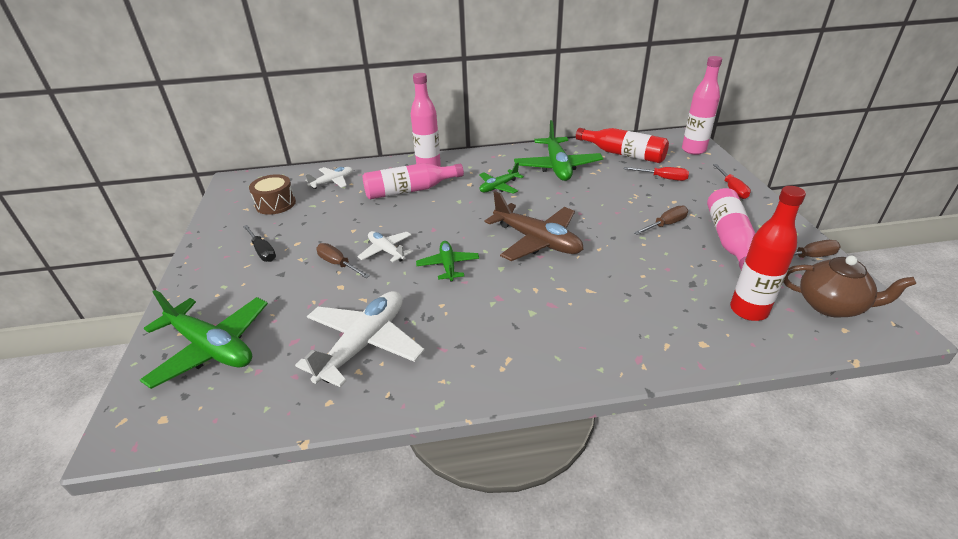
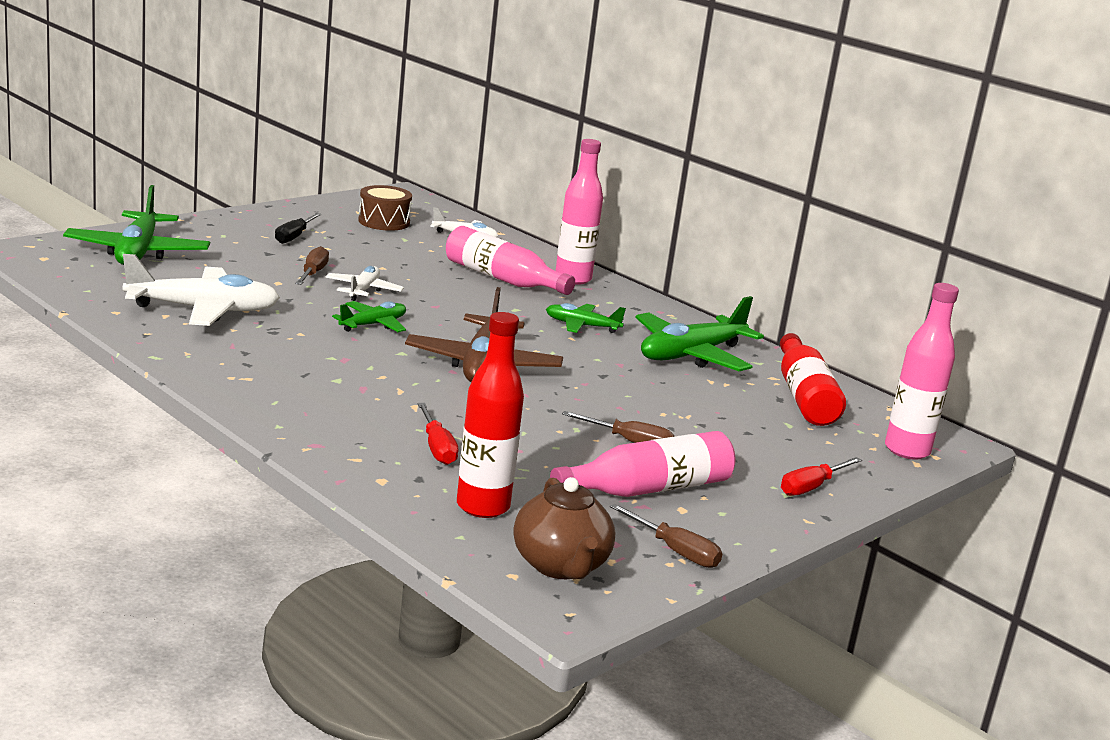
camera: 50 degrees right, 15 degrees down
red screwdriver [624,167,689,181] -> red screwdriver moved to [418,403,458,465]

